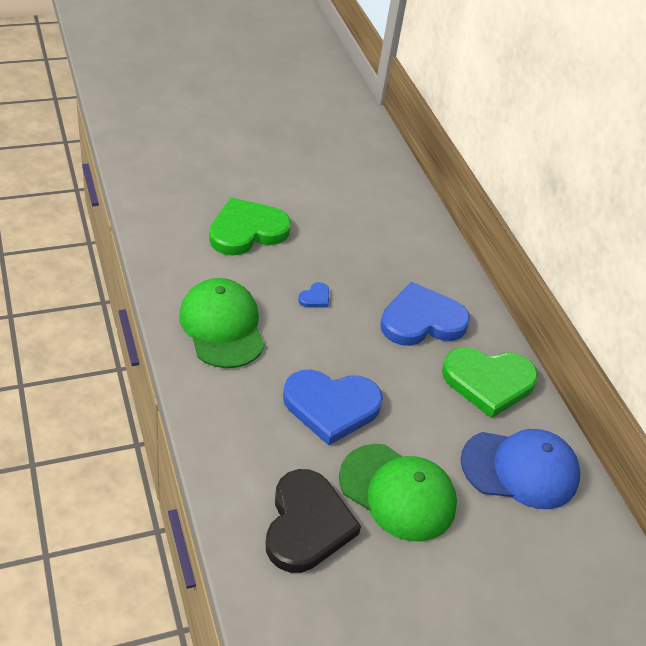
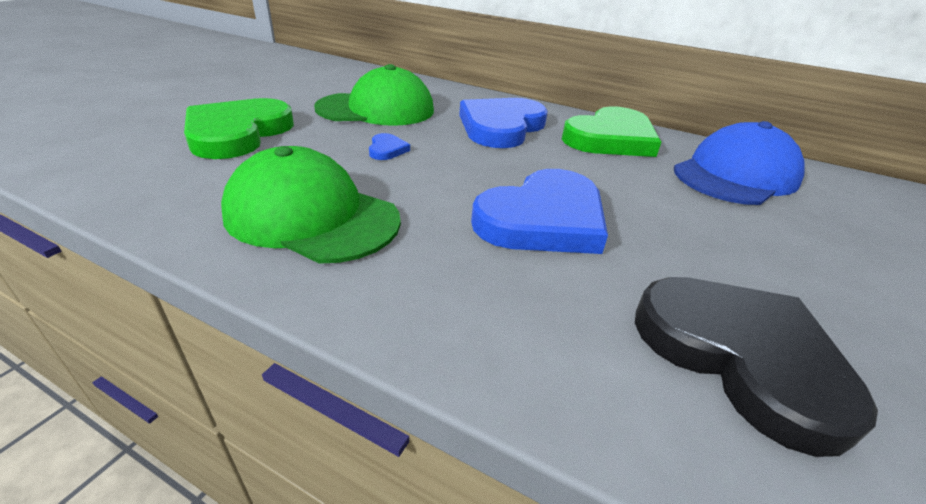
camera: 40 degrees left, 10 degrees down
green cap [339,444,457,541] -> green cap moved to [314,64,434,126]

